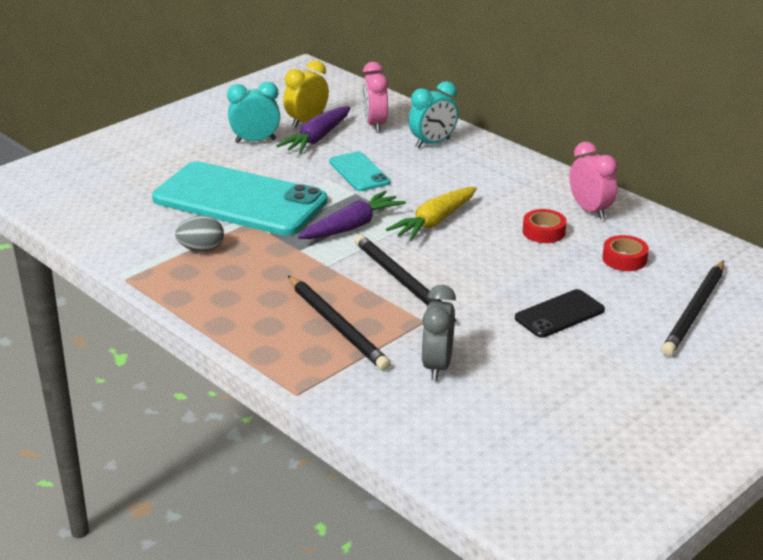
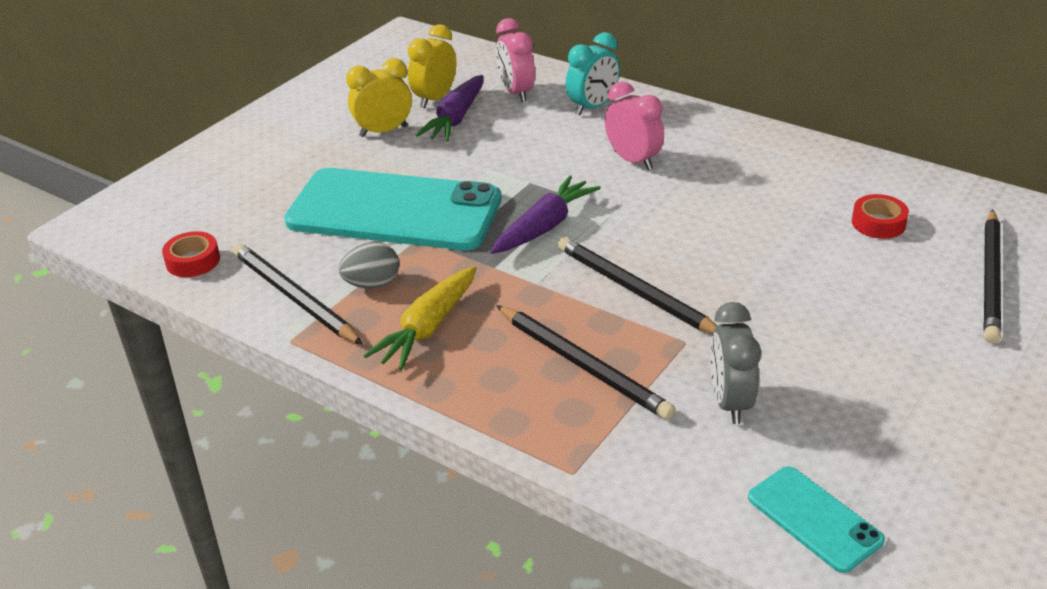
camera: 10 degrees left, 5 degrees up
turquoise clock [227,82,280,143] -> yellow clock [346,58,412,137]
turquoise phone [329,151,390,191] -> turquoise phone moved to [748,466,885,573]
yellow carrot [386,187,477,241] -> yellow carrot moved to [364,266,476,370]
black phone [515,289,605,338] -> none
red tape [523,209,567,243] -> red tape moved to [162,231,220,277]
pink clock [570,142,617,219] -> pink clock moved to [605,81,664,170]
none -> black pencil [233,243,363,345]

